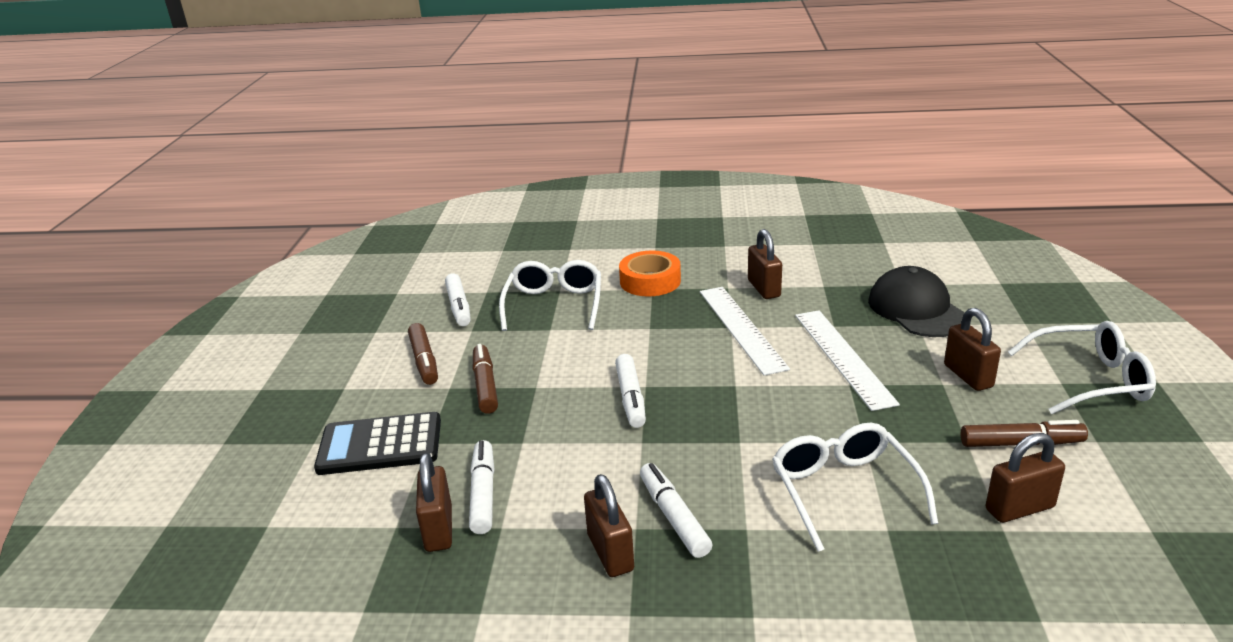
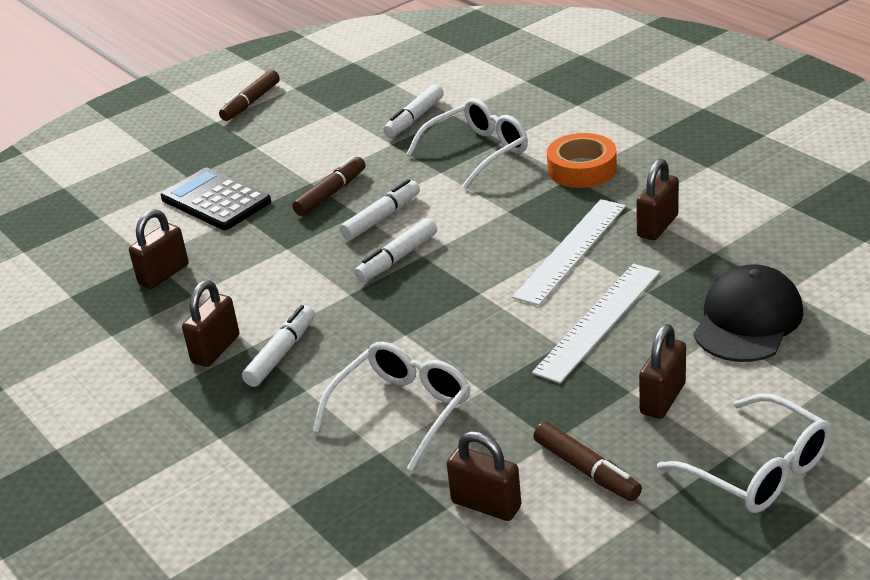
camera: 50 degrees right, 5 degrees up
brown marker [408,323,438,385] -> brown marker moved to [219,70,280,121]
white marker [469,440,495,534] -> white marker moved to [340,179,420,240]

